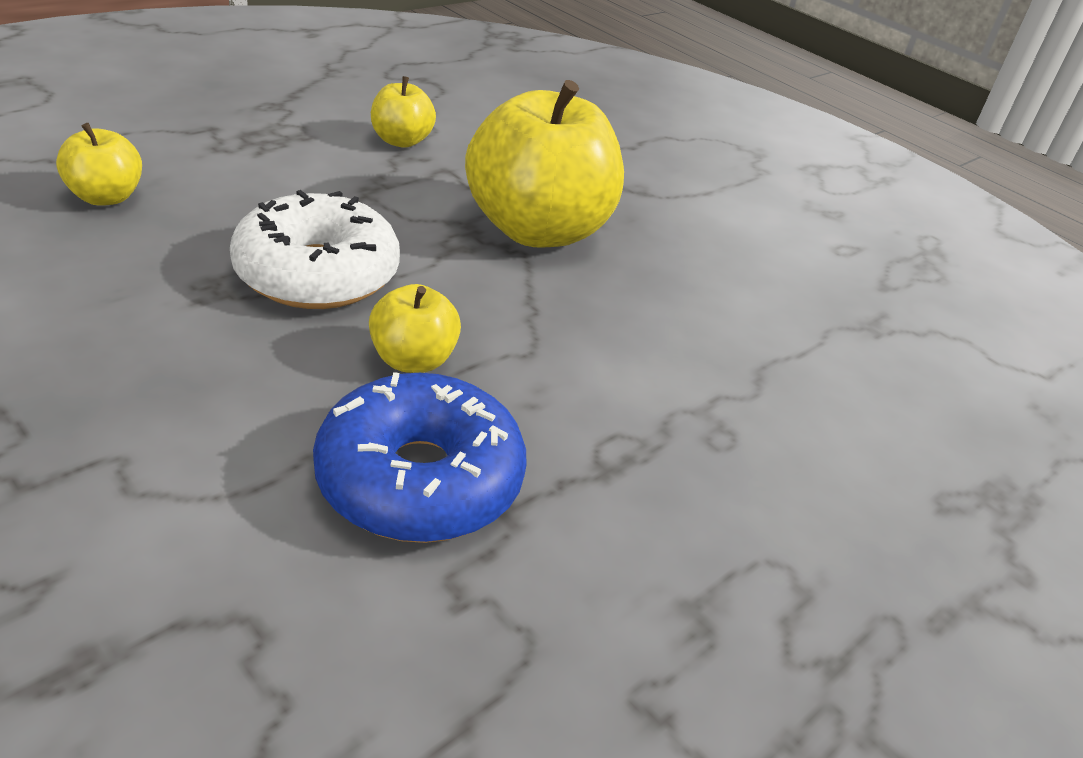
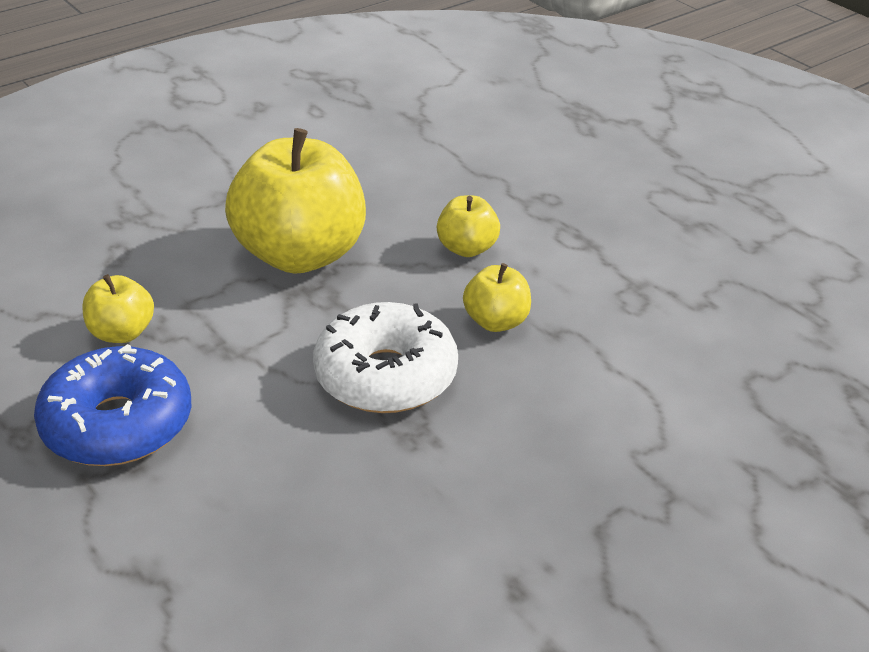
camera: 80 degrees left, 0 degrees up
yellow apple [56,123,142,206] -> yellow apple moved to [437,195,500,257]
blue donut [313,372,527,543] -> blue donut moved to [34,344,191,466]

